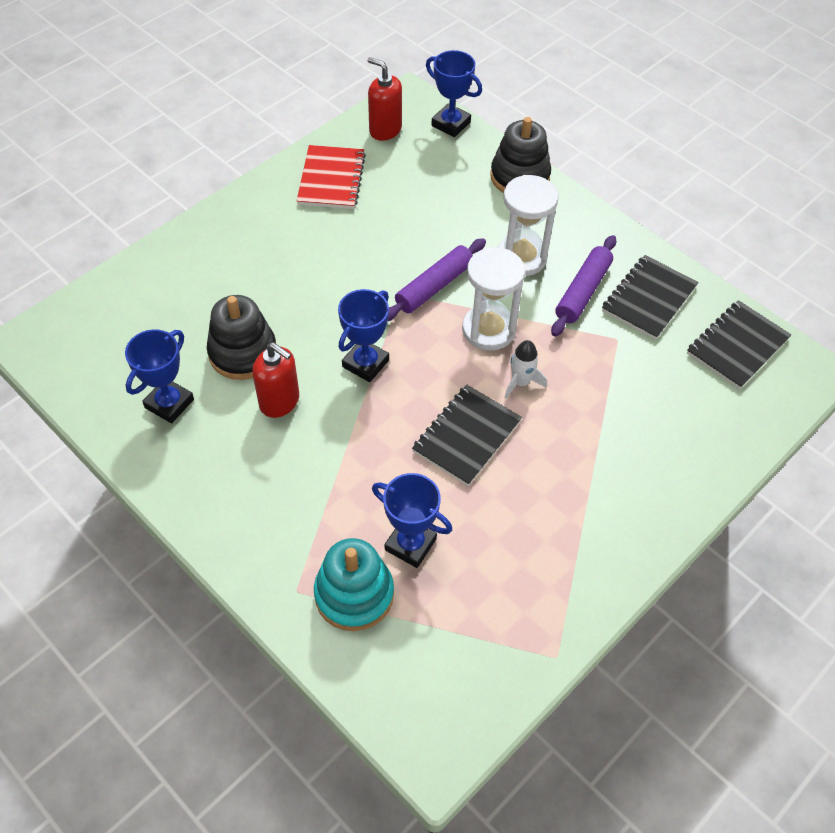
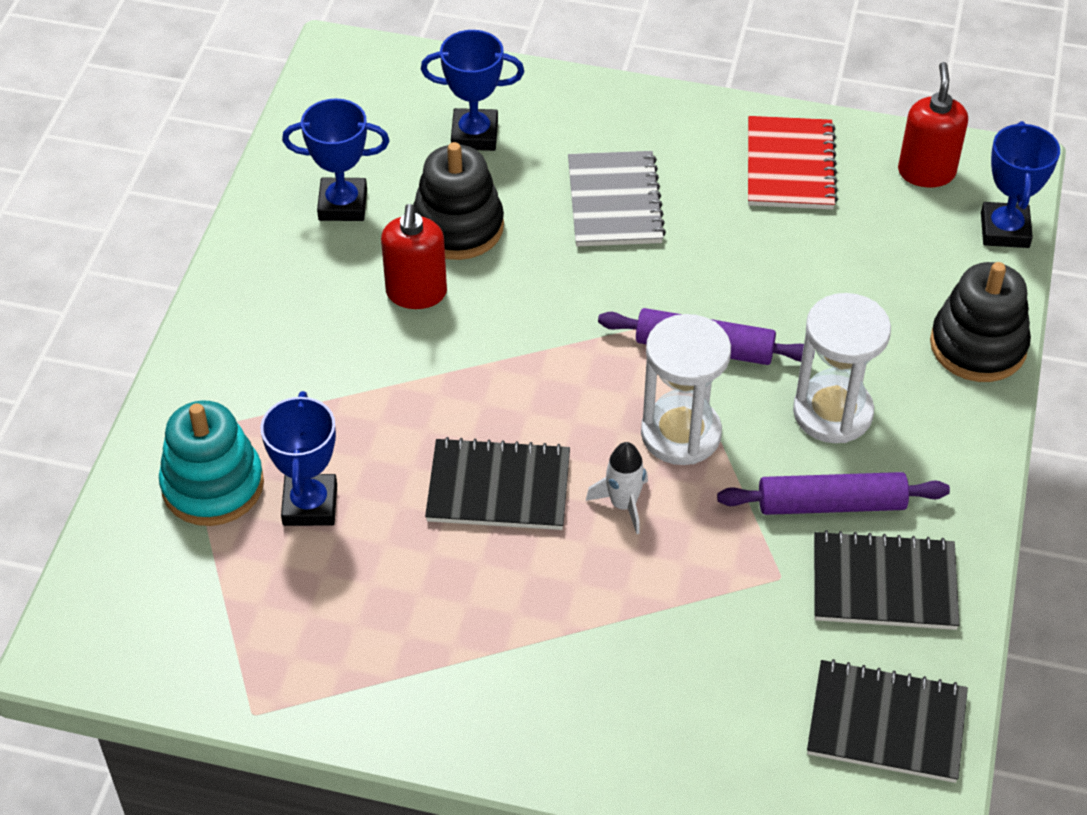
camera: 60 degrees right, 5 degrees down
red notebook [297,145,366,209] -> red notebook turned 60 degrees counterclockwise [748,116,838,209]
blue trophy [338,289,389,382] -> blue trophy moved to [421,30,524,151]
none -> grey notebook [568,151,666,246]

